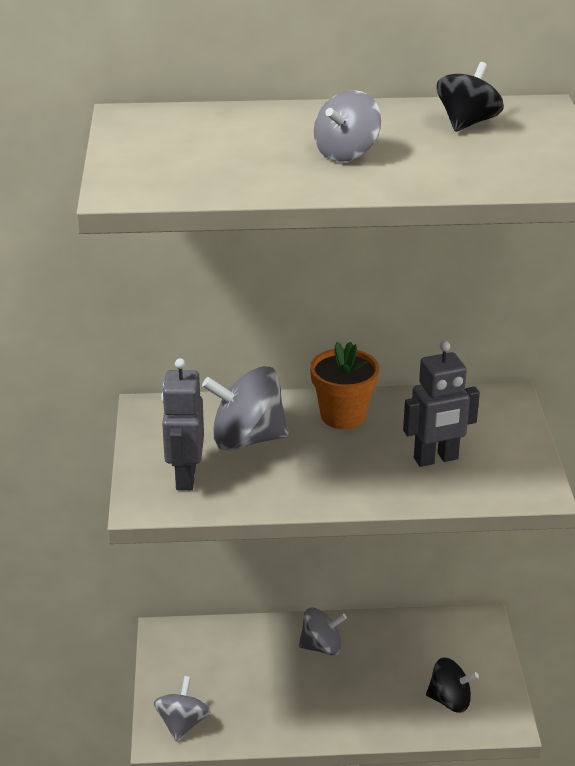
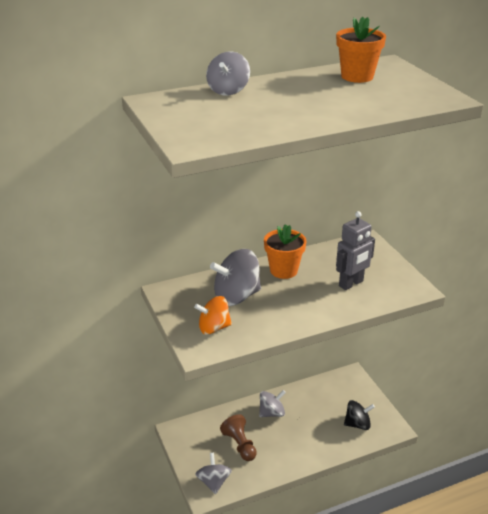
camera: 20 degrees left, 0 degrees up
grey robot [161,358,204,490] -> orange spinning top [194,296,232,335]
grey spinning top [314,90,381,162] -> grey spinning top moved to [206,52,250,96]
black spinning top [437,62,504,132] -> orange flower pot [336,17,386,83]
none -> brown pawn [220,414,257,461]

